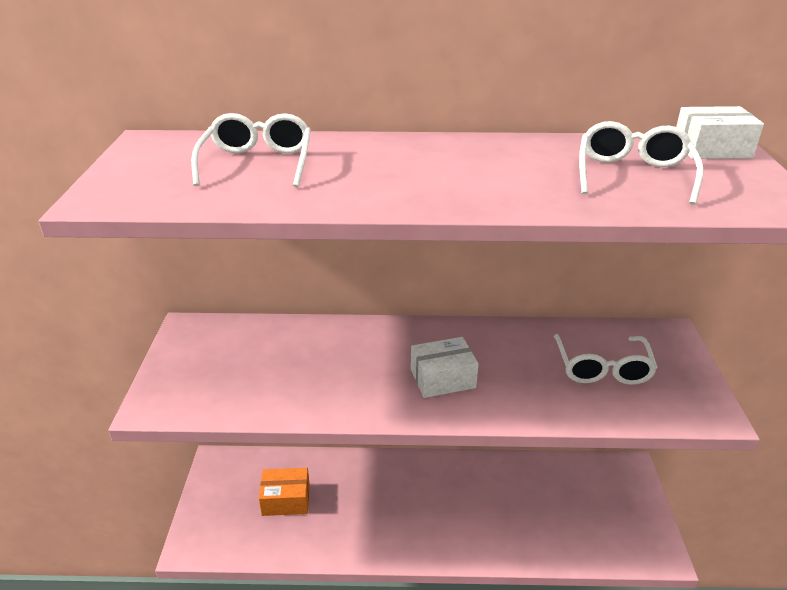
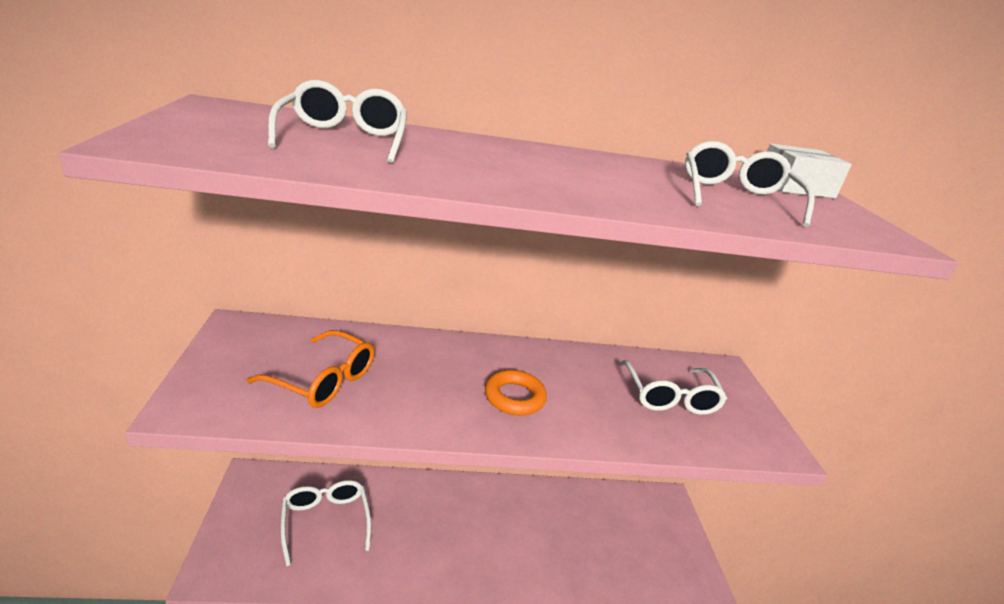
camera: 10 degrees left, 5 degrees down
orange box [259,468,310,516] -> white glasses [281,480,371,566]
white box [411,337,479,398] -> orange ring [485,370,547,416]
none -> orange glasses [247,330,375,408]

